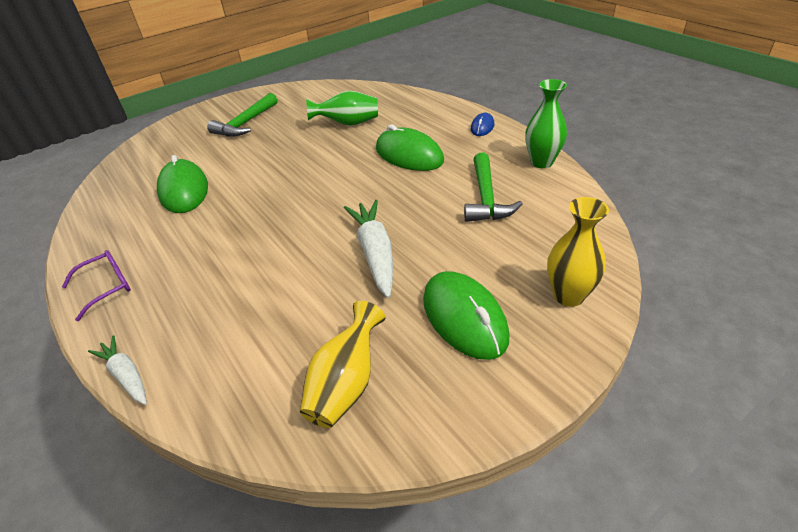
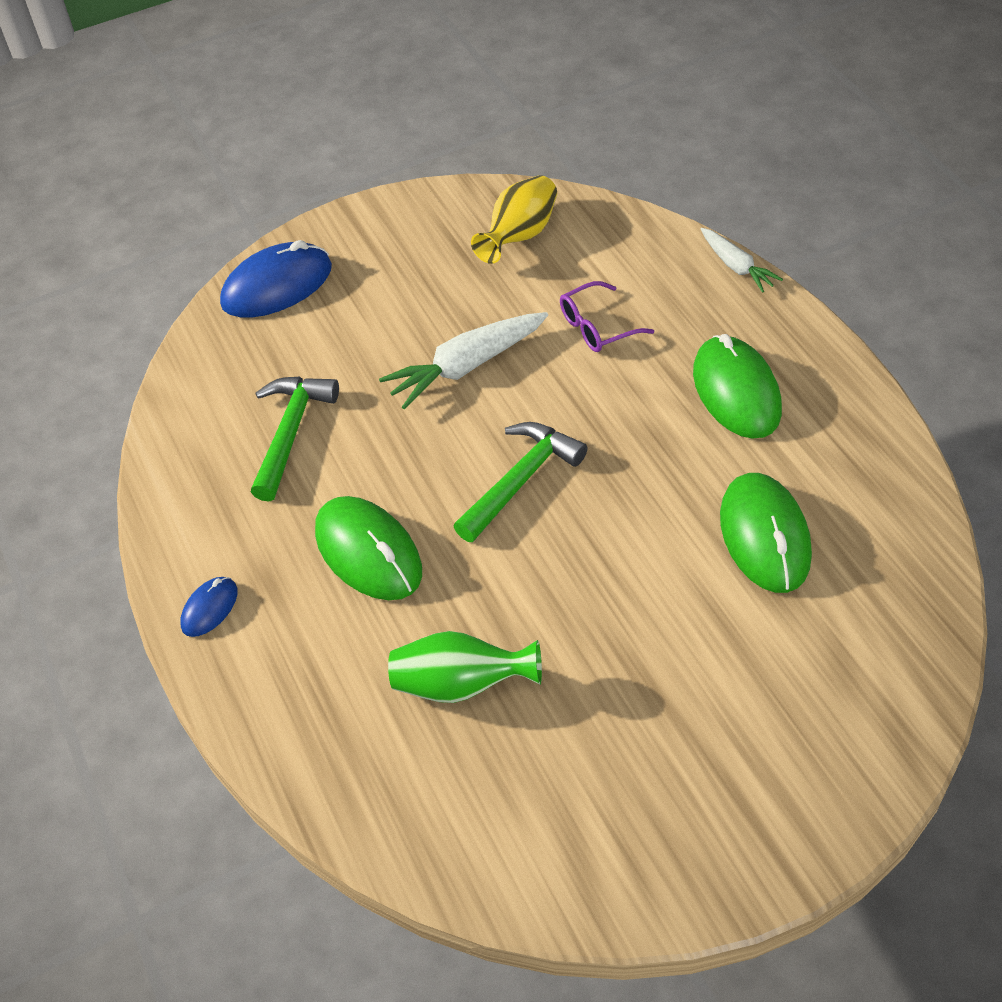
camera: 170 degrees left, 10 degrees up
purple glasses [62,250,131,321] -> purple glasses moved to [560,281,654,352]
green hammer [207,93,277,137] -> green hammer moved to [453,422,587,542]
white carrot [344,200,393,298] -> white carrot turned 60 degrees clockwise [379,312,548,409]
green mouse [423,271,509,360] -> green mouse moved to [693,334,782,439]
green vase [525,79,567,168] -> none
yellow vase [547,197,609,307] -> blue mouse [220,240,332,318]

